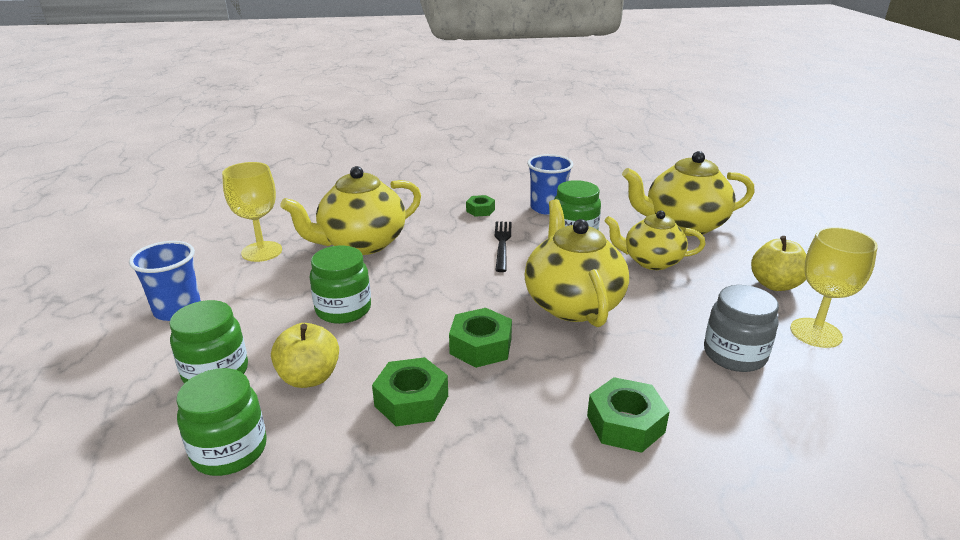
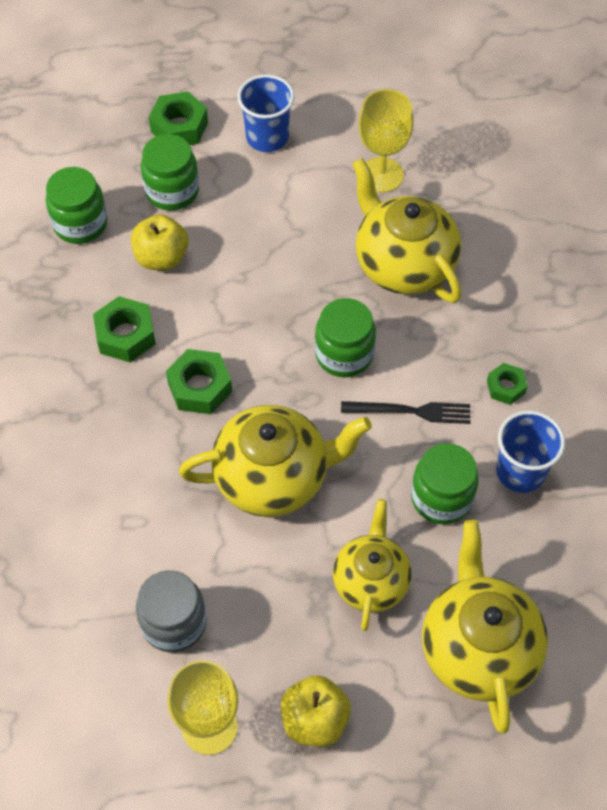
camera: 90 degrees right, 30 degrees up
green jar [310,246,371,324] -> green jar moved to [315,298,376,378]
green nut [587,377,670,453] -> green nut moved to [149,91,208,145]

